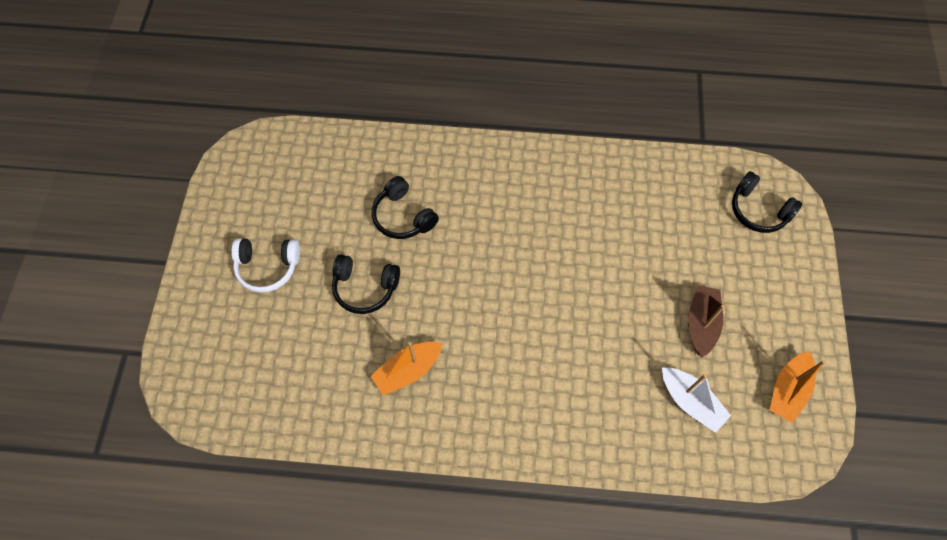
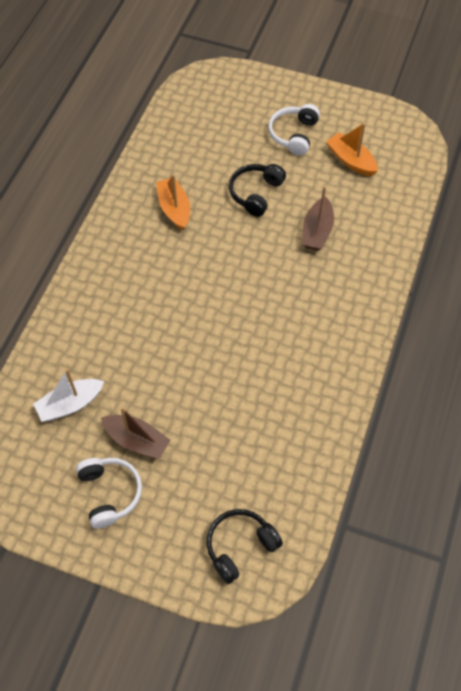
camera: 105 degrees right, 5 degrees down
black headphones [372,176,439,239] -> brown boat [302,186,334,251]
orange boat [770,352,826,423] -> orange boat moved to [326,123,378,176]
none -> white headphones [76,458,142,528]

